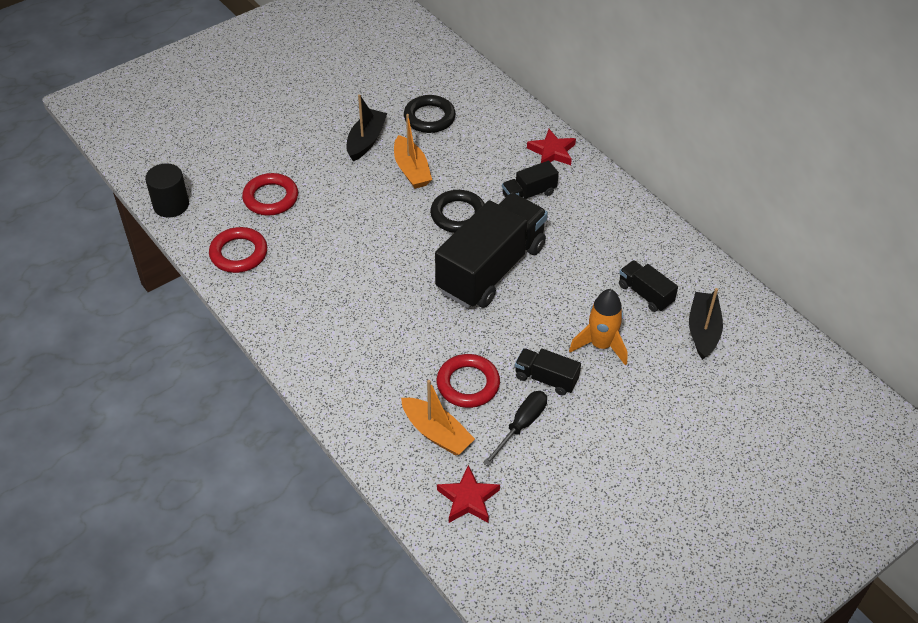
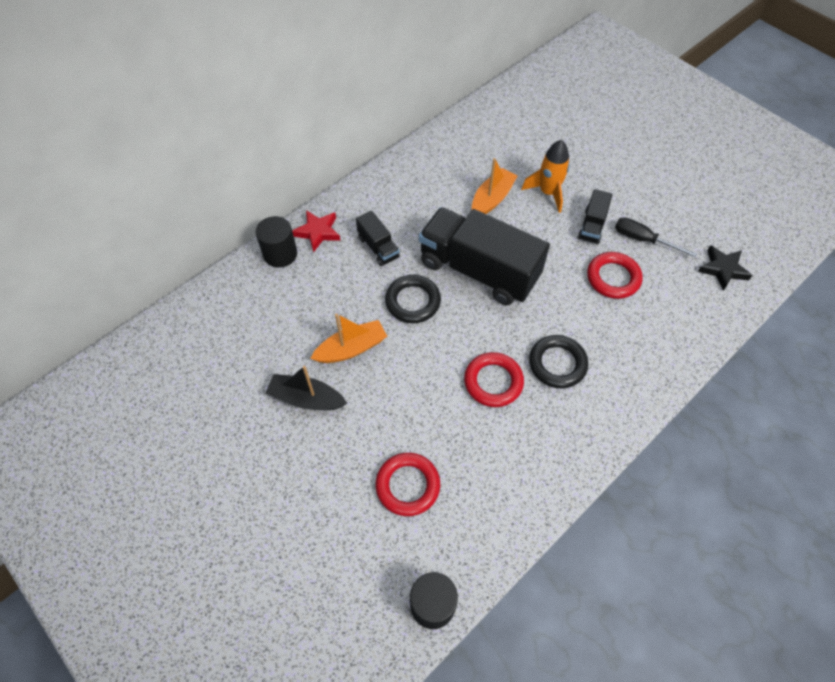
camera: 95 degrees left, 10 degrees up
red ring [209,227,267,273] -> red ring moved to [464,352,524,407]
orange boat [401,380,475,456] -> orange boat moved to [472,158,517,214]
black ring [404,95,456,133] -> black ring moved to [529,335,588,388]
red star [437,465,500,523] -> black star [698,245,753,291]
black truck [619,260,678,312] -> none
black boat [689,288,723,360] -> none
none -> black cylinder [256,216,297,268]

